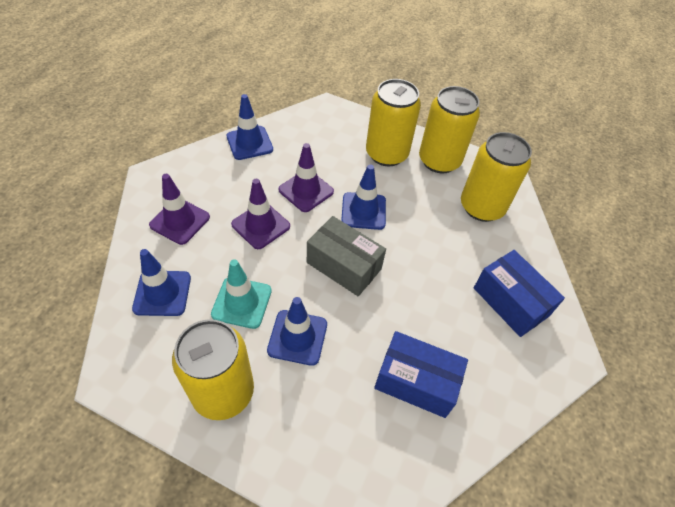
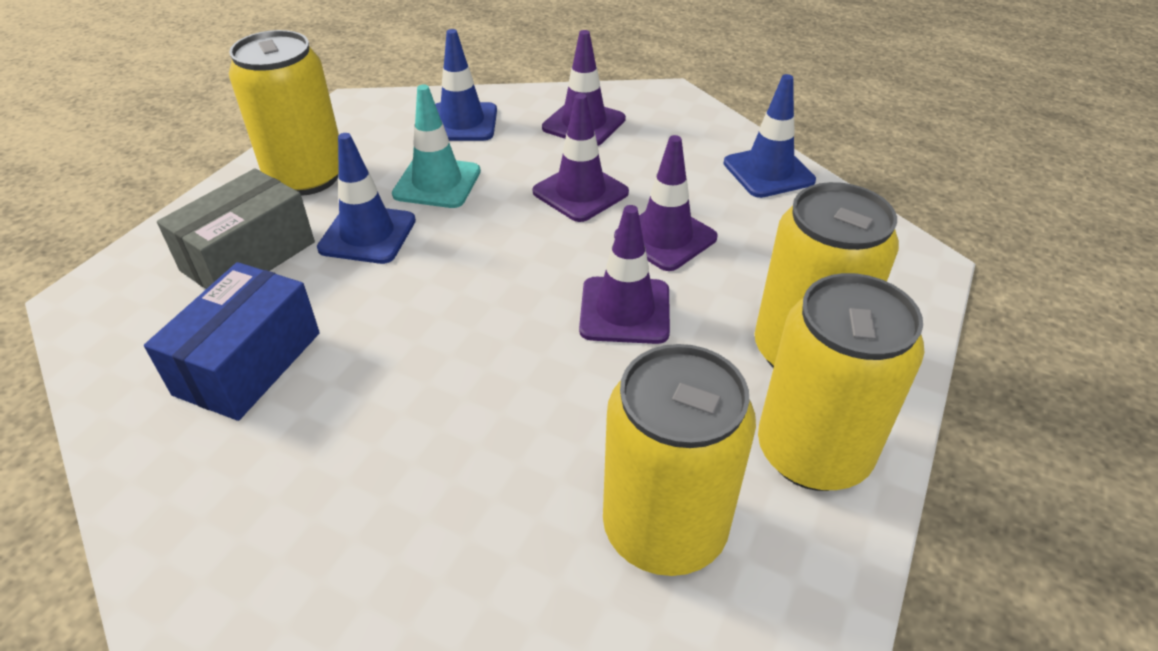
camera: 95 degrees right, 10 degrees down
grey box [307,216,386,296] -> grey box moved to [157,169,315,289]
blue traffic cone [341,165,386,230] -> purple traffic cone [579,205,670,344]
blue box [474,250,565,337] -> none

